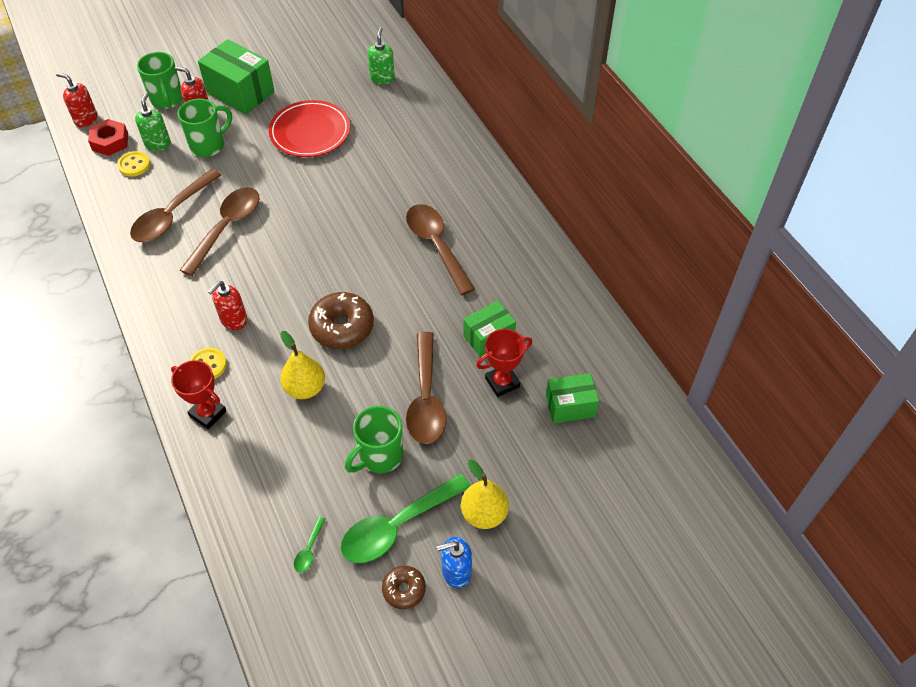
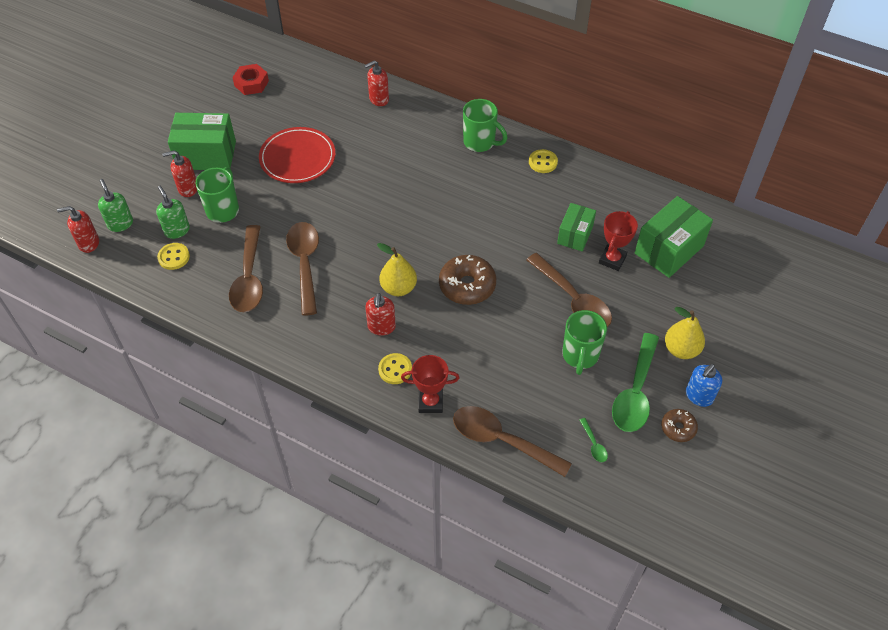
camera: 35 degrees left, 0 degrees up
red nut [88,119,128,156] -> red nut moved to [232,64,269,95]
green mug [137,52,183,109] -> green mug moved to [463,99,508,152]
yellow pear [280,331,325,399] -> yellow pear moved to [377,243,417,296]
green soap dispenser [367,27,395,84] -> green soap dispenser moved to [98,179,133,232]
brown spoon [406,204,475,295] -> brown spoon moved to [453,406,572,477]
green box [546,373,599,424] -> green box [635,196,713,278], size x1.62
none -> red soap dispenser [364,60,389,106]
none -> yellow button [529,149,558,173]

